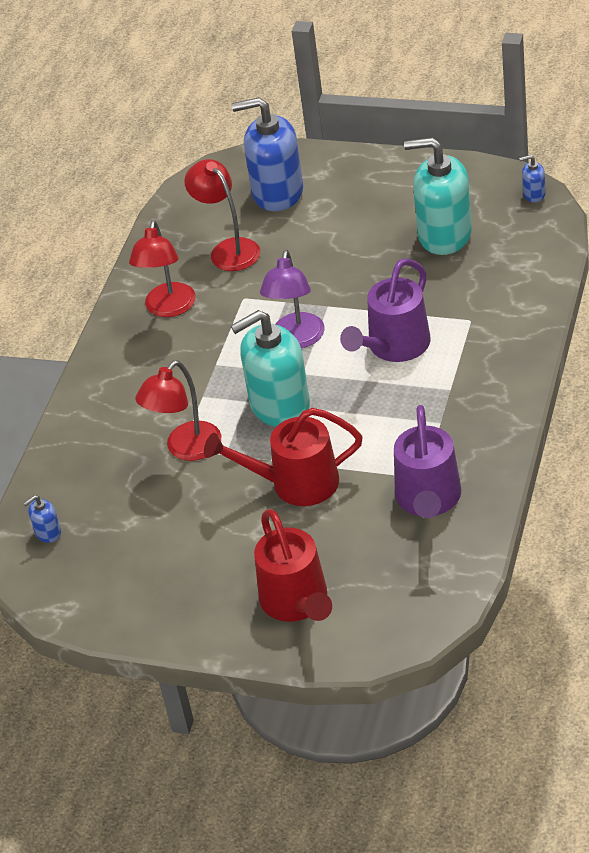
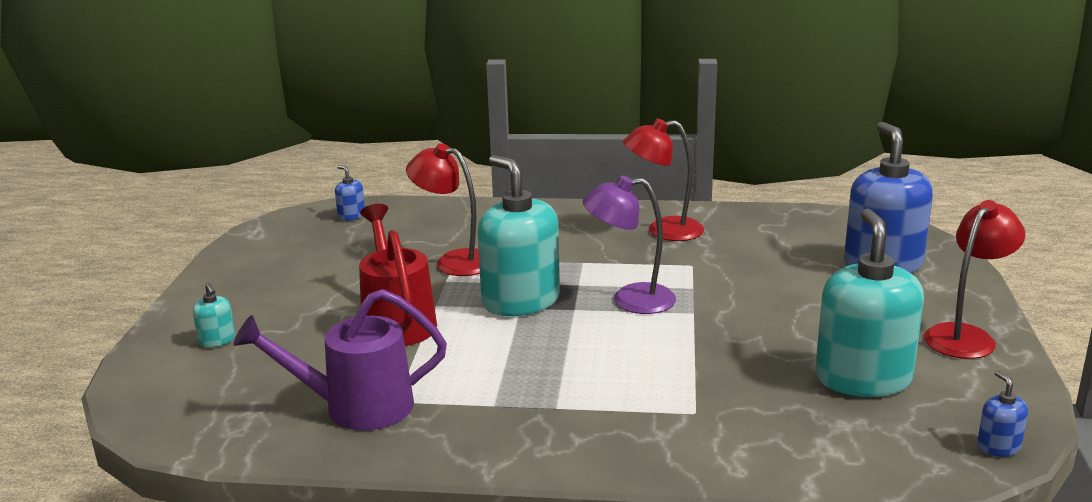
camera: 75 degrees right, 20 degrees down
red lamp [184,159,260,271] -> red lamp moved to [924,200,1025,359]
red watering can [254,509,332,622] -> turquoise soap dispenser [193,283,235,347]
purple watering can [340,258,431,362] -> none

